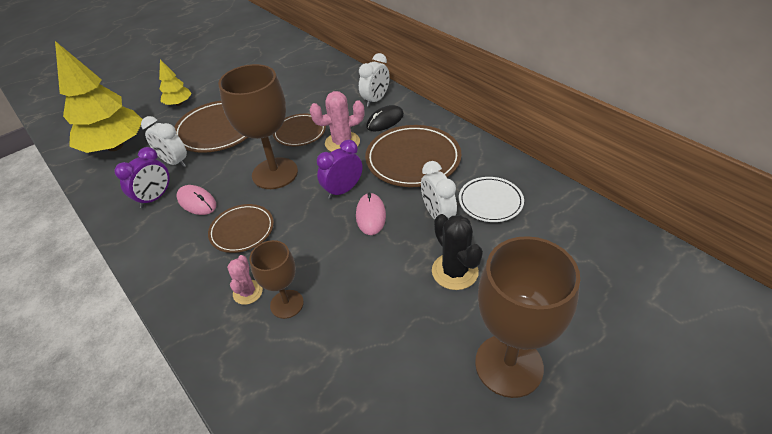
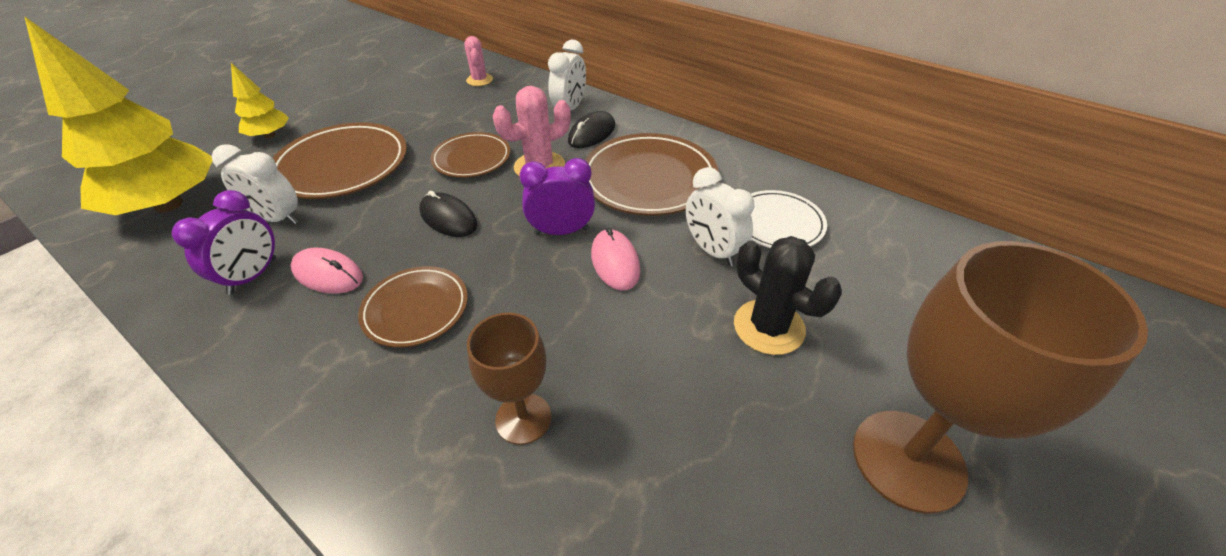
camera: 15 degrees left, 0 degrees up
brown goblet [218,64,298,189] -> black mouse [420,191,477,237]
pink cactus [227,255,263,305] -> pink cactus moved to [464,36,493,86]
purple clock [317,140,363,199] -> purple clock turned 45 degrees clockwise [519,158,595,235]

